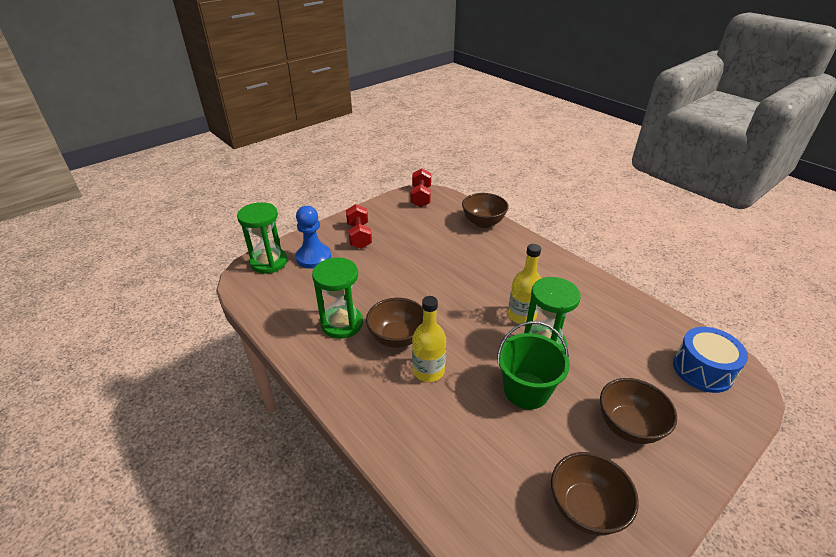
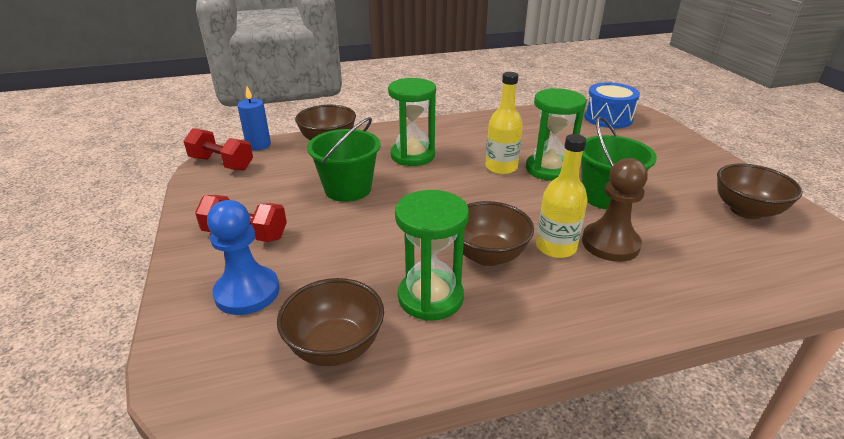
camera: 65 degrees left, 5 degrees down
green hourglass [237,202,287,274] -> green hourglass moved to [388,78,436,166]
brown bowl [600,378,677,444] -> brown bowl moved to [277,278,384,366]
none -> blue candle [237,87,271,151]
none -> green bucket [307,117,381,202]
none -> brown pawn [582,158,648,262]

